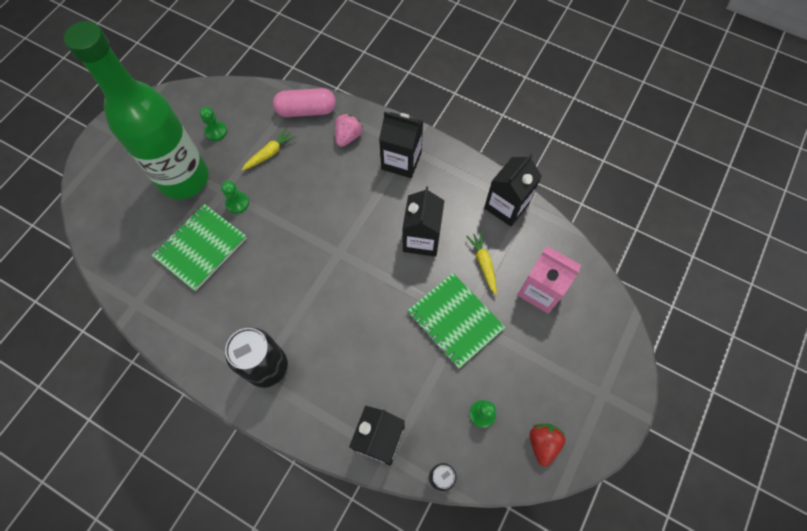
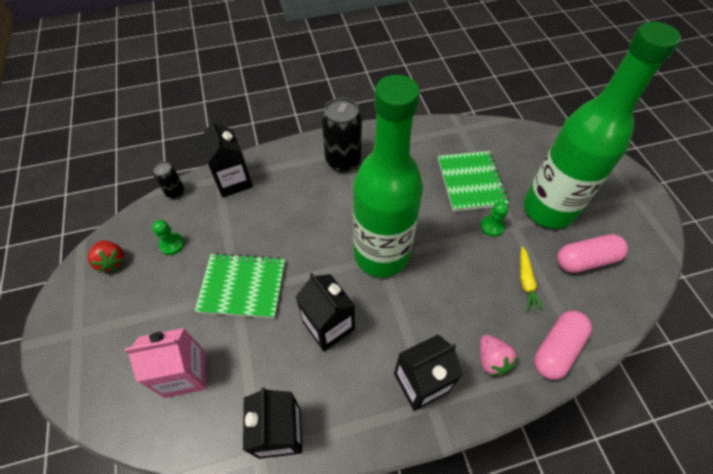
camera: 135 degrees right, 10 degrees down
green pawn [200,107,227,141] -> pink capsule [557,234,628,273]
yellow carrot [466,232,497,295] -> none
none -> green bottle [353,75,423,277]

